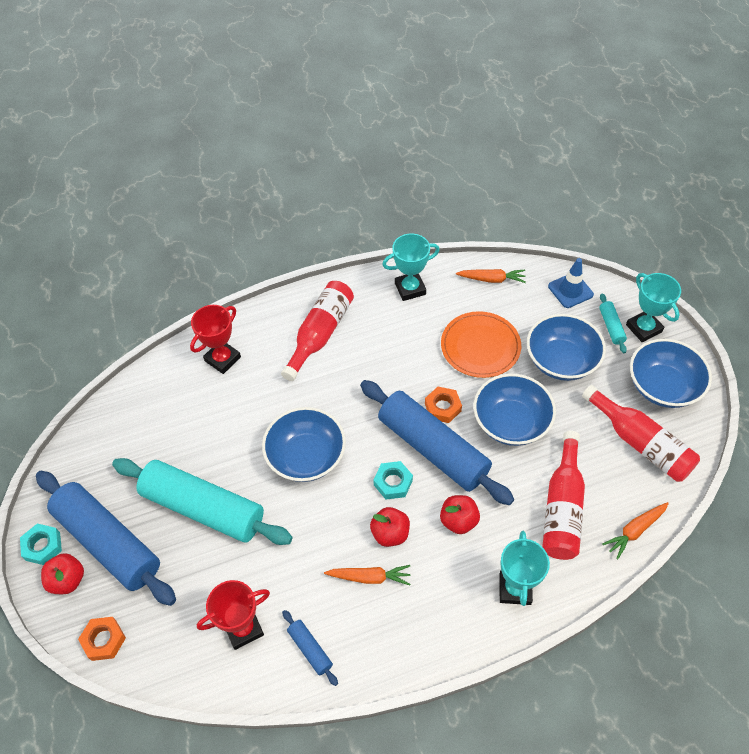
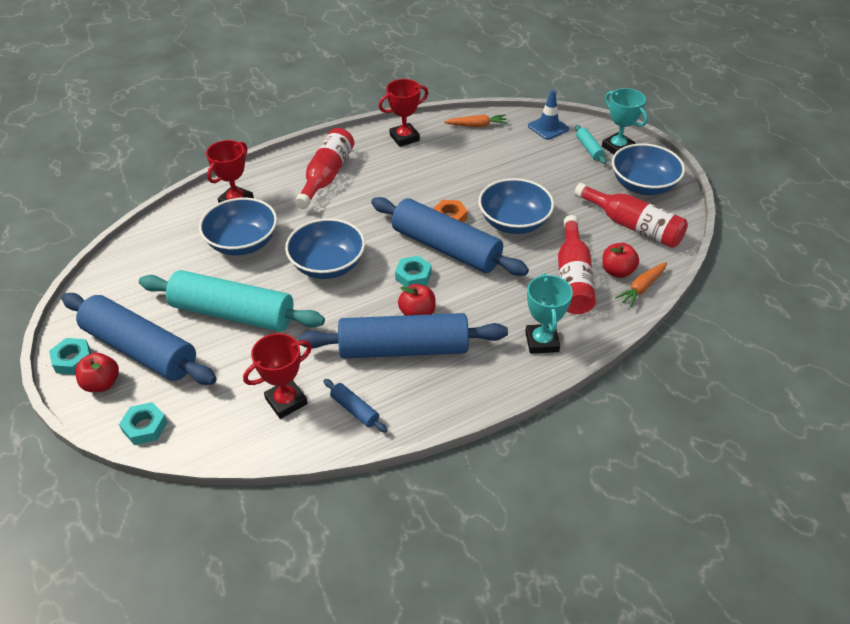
camera: 10 degrees left, 10 degrees down
orange nut [78,617,126,661] -> turquoise nut [119,402,168,445]
orange carrot [324,565,410,585] -> blue rolling pin [298,313,508,359]
turquoise trophy [382,234,440,301] -> red trophy [378,79,428,147]
red apple [440,495,480,534] -> red apple moved to [602,243,639,278]
orange plate [441,311,521,378] -> none
blue bowl [527,314,606,381] -> blue bowl moved to [199,198,277,255]

